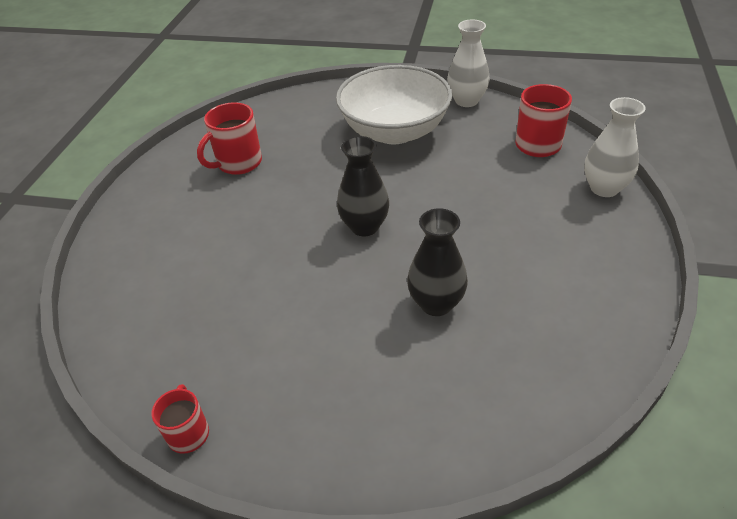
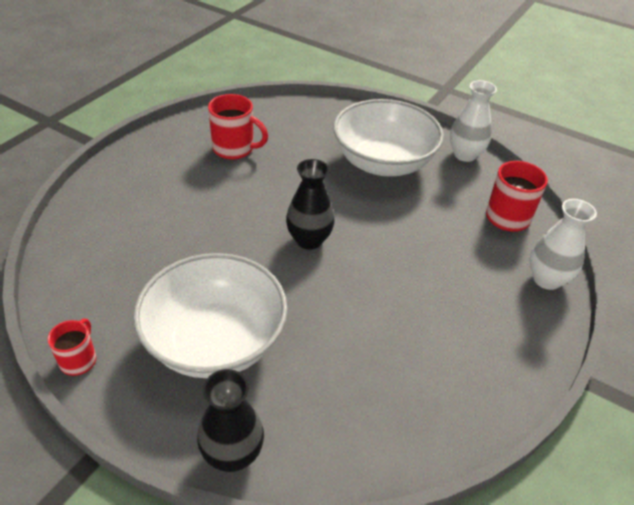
camera: 15 degrees right, 0 degrees up
red mug [197,102,262,175] -> red mug turned 135 degrees counterclockwise [208,94,268,160]
black vase [407,208,468,316] -> black vase moved to [197,369,264,472]
none -> white bowl [133,253,288,378]

